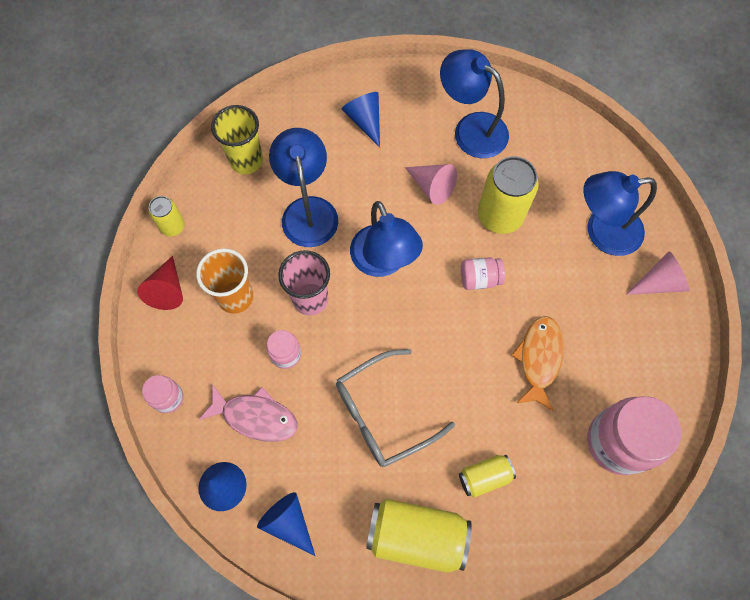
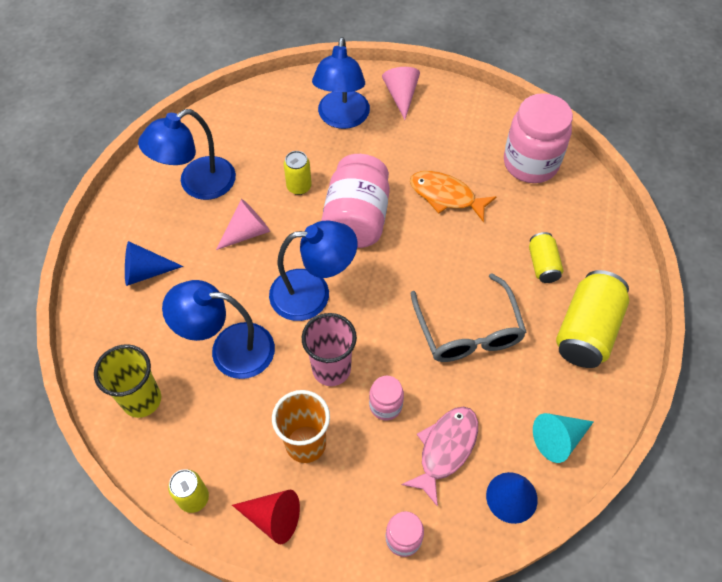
camera: 75 degrees left, 10 degrees down
blue cone [257,492,315,556] -> turquoise cone [533,413,594,463]
pink jar [461,257,505,290] -> pink jar [321,154,390,248], size x2.04
yellow can [478,156,539,234] -> yellow can [284,151,312,195], size x0.55

